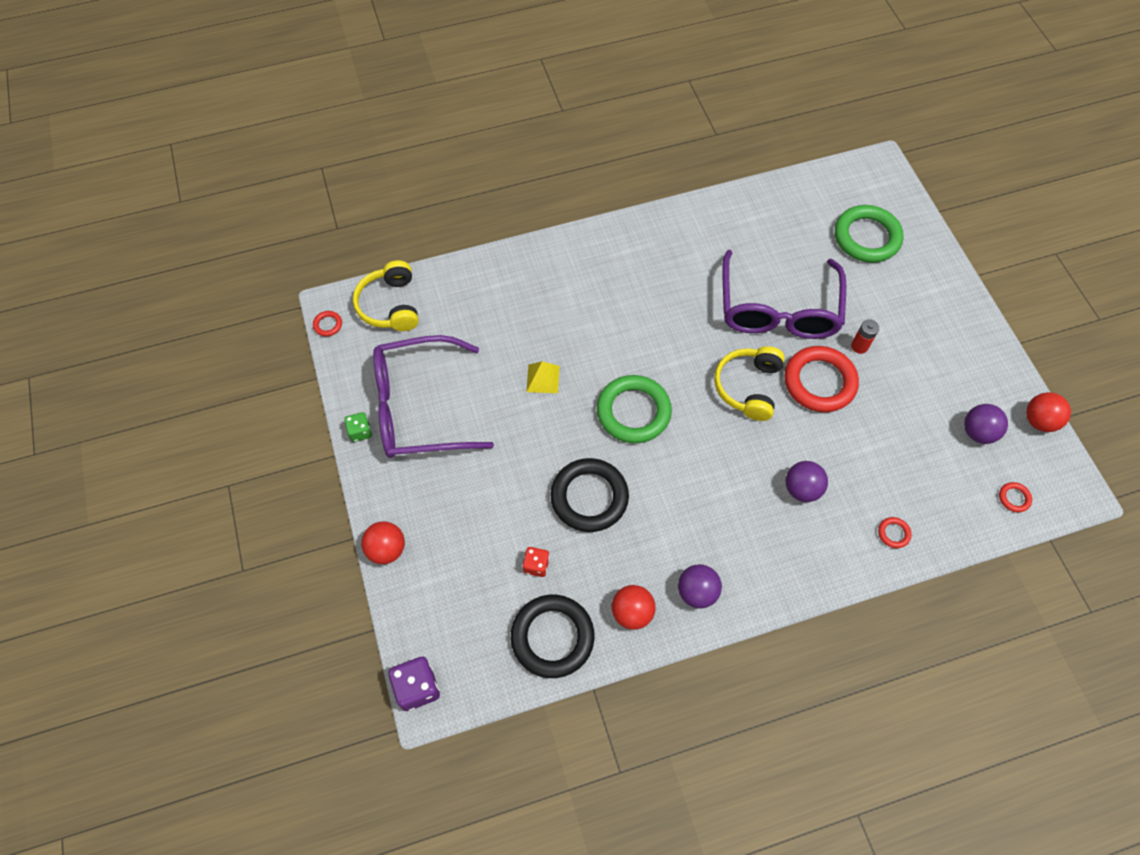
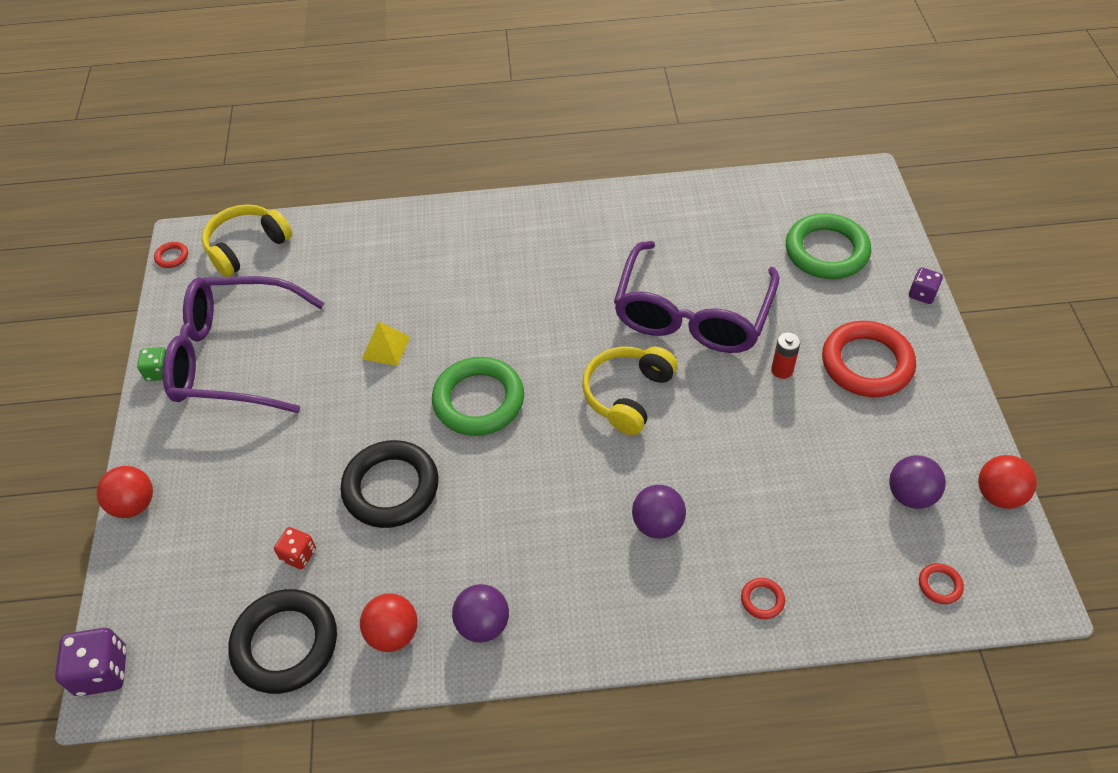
camera: 15 degrees right, 10 degrees down
yellow headphones [353,260,419,331] -> yellow headphones turned 45 degrees clockwise [202,204,292,277]
red ring [784,346,859,412] -> red ring moved to [822,321,916,397]
none -> purple dice [909,267,943,304]

